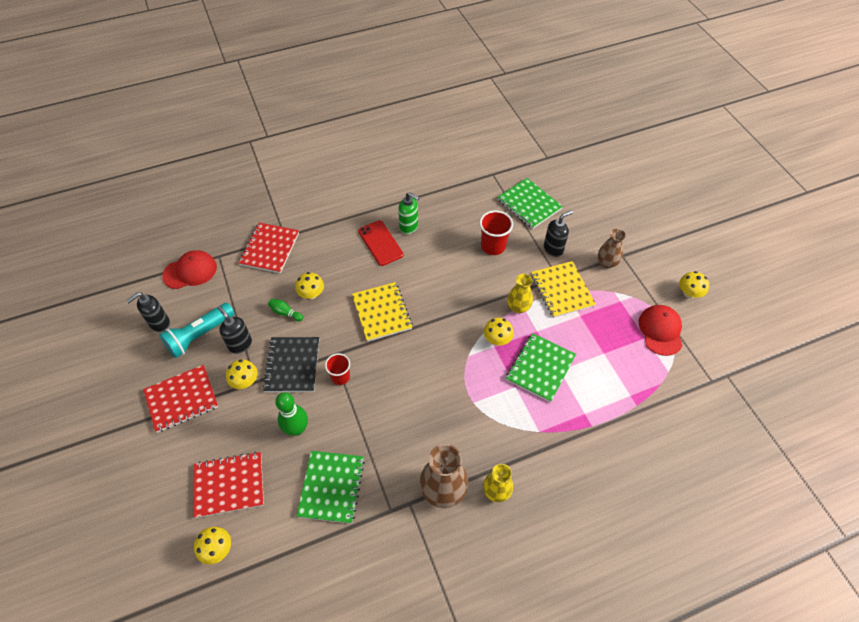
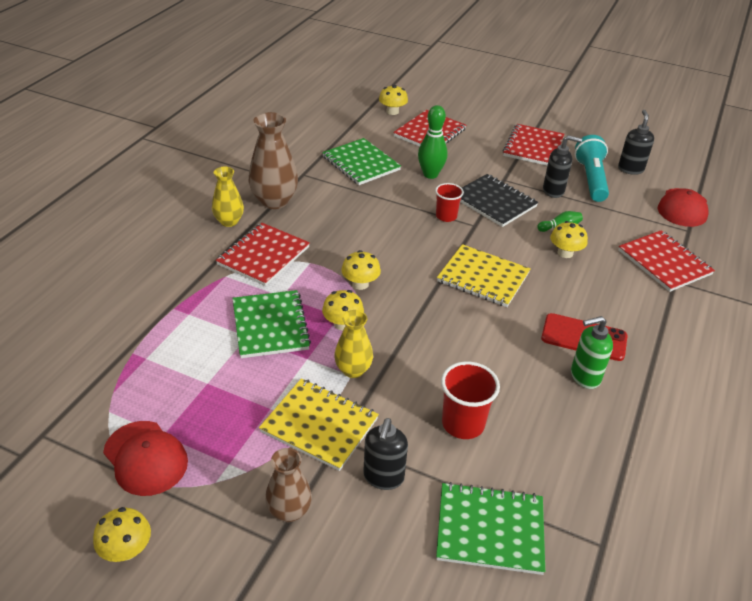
camera: 135 degrees right, 15 degrees down
yellow mushroom [226,359,258,389] -> yellow mushroom moved to [341,250,381,290]
none -> red notebook [216,223,310,286]

